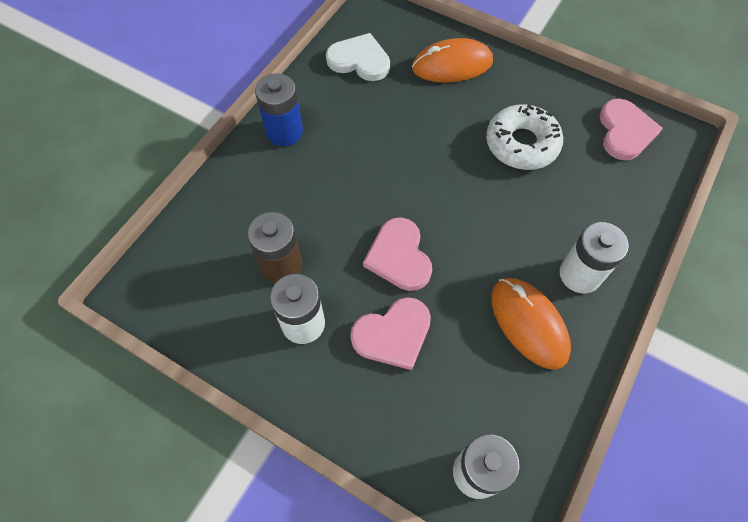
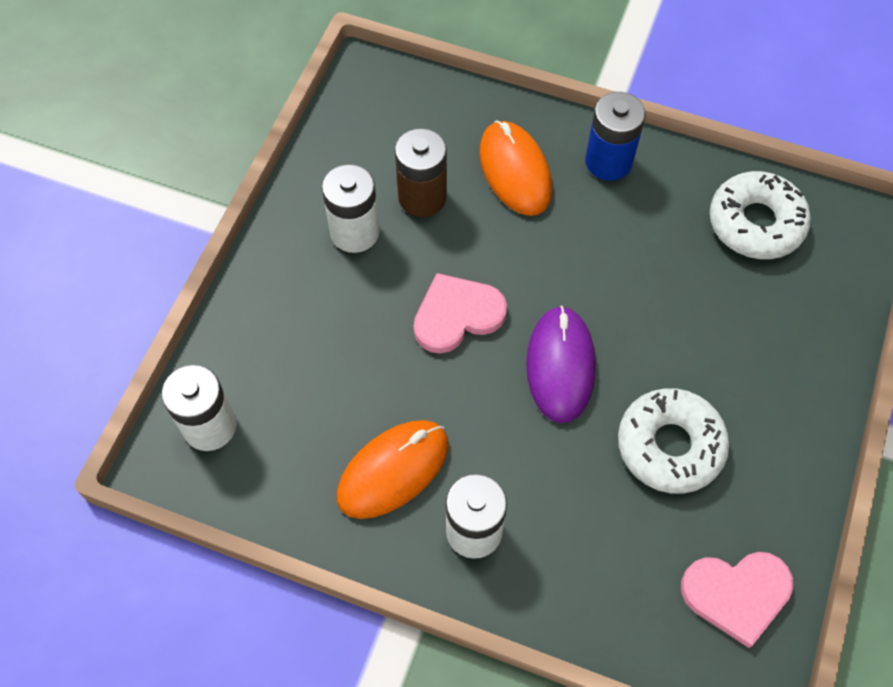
camera: 80 degrees right, 0 degrees up
white heart [326,33,390,81] -> white donut [710,171,811,259]
pink heart [350,297,431,370] -> none
orange mouse [412,38,493,83] -> orange mouse moved to [480,120,552,216]
none -> purple mouse [526,306,596,423]

